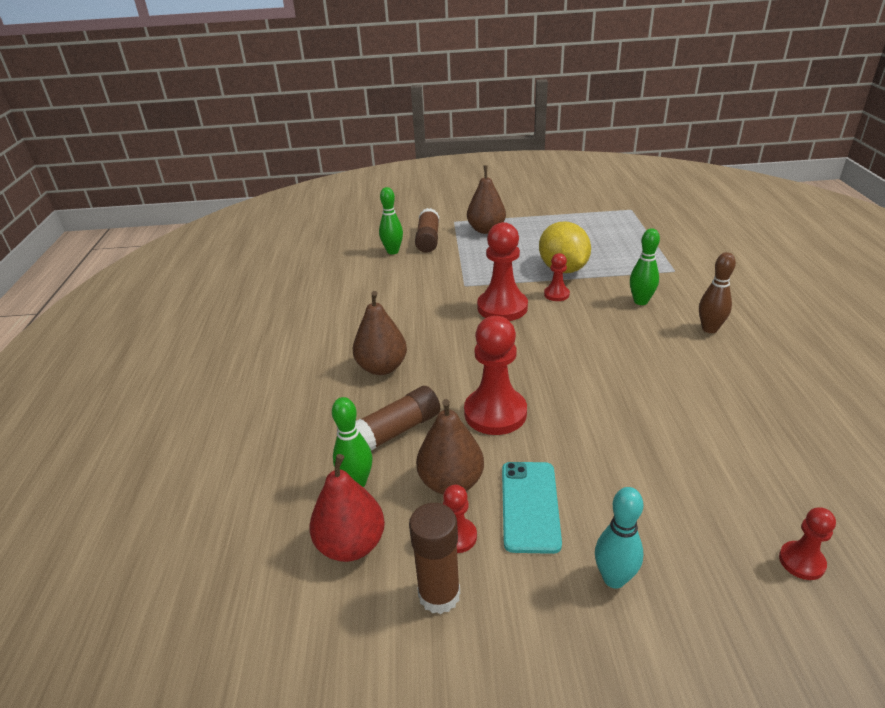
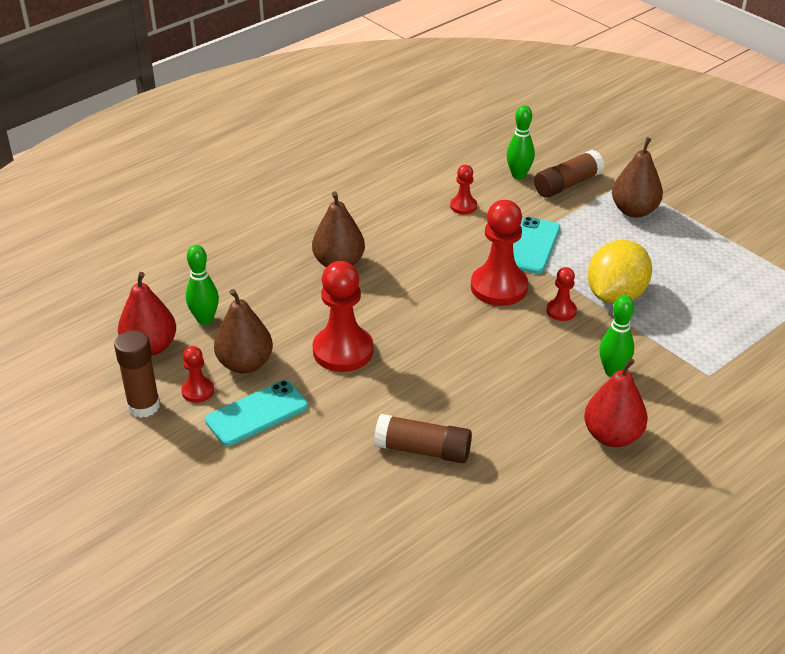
camera: 50 degrees right, 5 degrees up
brown glue stick [355,386,440,451] -> brown glue stick moved to [374,414,472,463]
turquoise bowling pin [595,487,643,589] -> none
brown bowling pin [699,252,736,333] -> red pear [584,358,648,447]
red pawn [779,507,836,580] -> red pawn moved to [450,165,477,214]
none -> turquoise phone [513,217,561,274]

